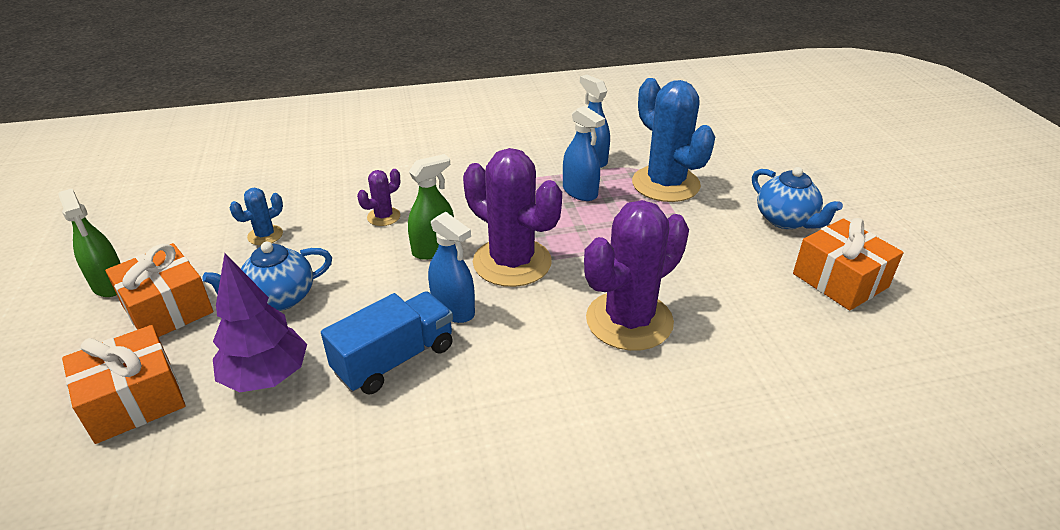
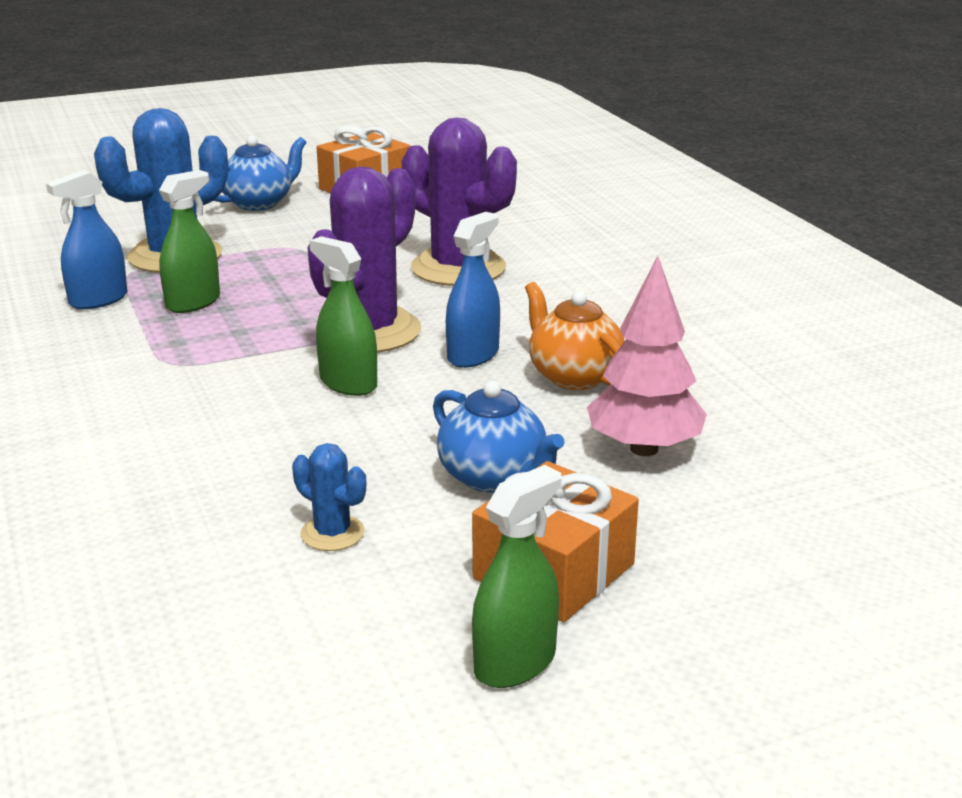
camera: 100 degrees left, 10 degrees down
orange gift [62,325,186,444] -> none
purple tree [213,253,307,392] -> pink tree [587,256,707,456]
blue truck [321,291,453,395] -> orange teapot [525,282,625,390]
purple cactus [357,169,400,226] -> none
blue spray bottle [563,105,605,201] -> green spray bottle [159,170,220,313]

